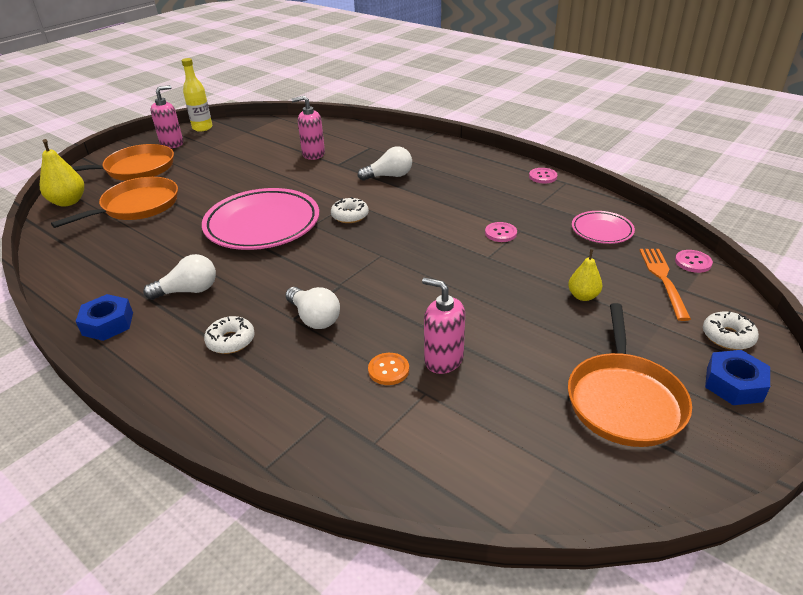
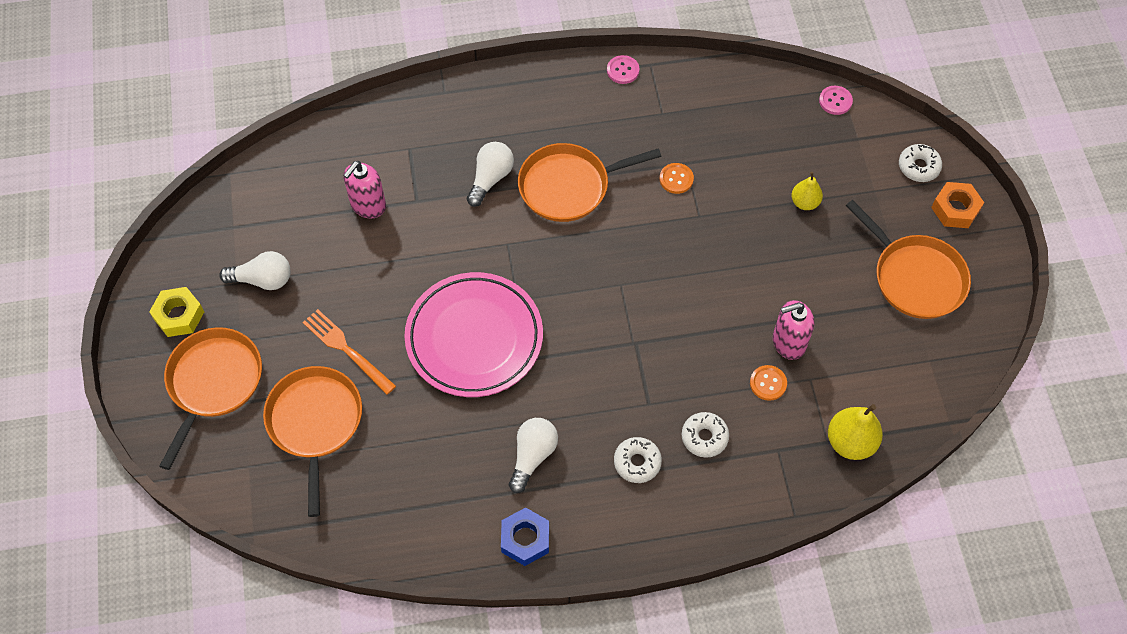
camera: 50 degrees left, 25 degrees up
yellow pear [40,139,84,207] -> yellow pear moved to [828,404,883,460]
pink soap dispenser [150,85,183,148] -> yellow nut [149,287,204,337]
yellow bottle [181,58,213,132] -> none
white light bulb [285,287,340,329] -> white light bulb moved to [219,251,290,290]
white donut [331,197,369,223] -> white donut moved to [682,412,729,458]
pink button [485,222,517,242] -> orange button [660,163,694,194]
pink plate [572,211,635,244] -> none
orange fork [639,249,691,321] -> orange fork moved to [302,309,396,395]
blue nut [705,350,770,405] -> orange nut [931,182,984,228]
none -> orange pan [518,143,662,222]

